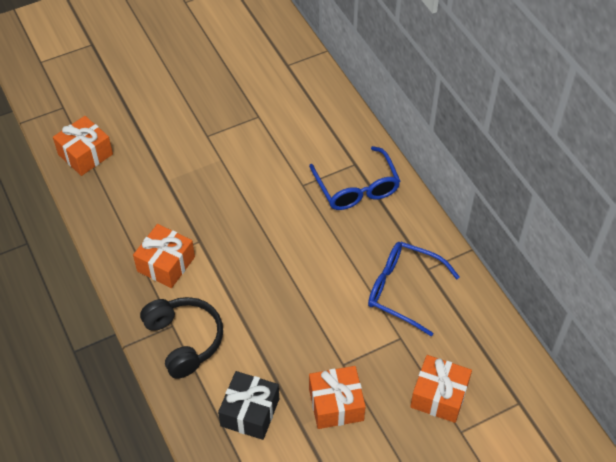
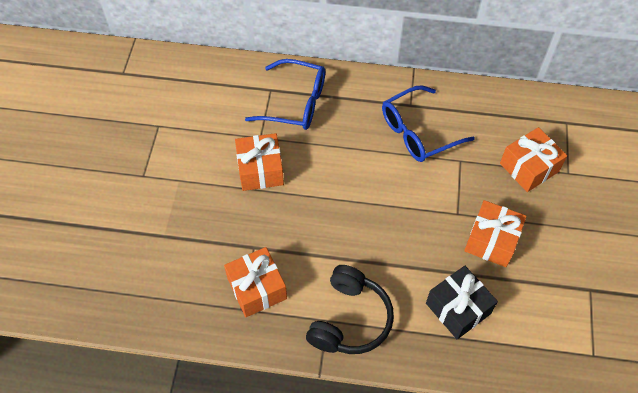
camera: 55 degrees left, 5 degrees up
orange gift [53,116,113,176] -> orange gift moved to [235,133,284,191]
black headphones [140,297,223,379] -> black headphones turned 105 degrees clockwise [306,265,394,354]

